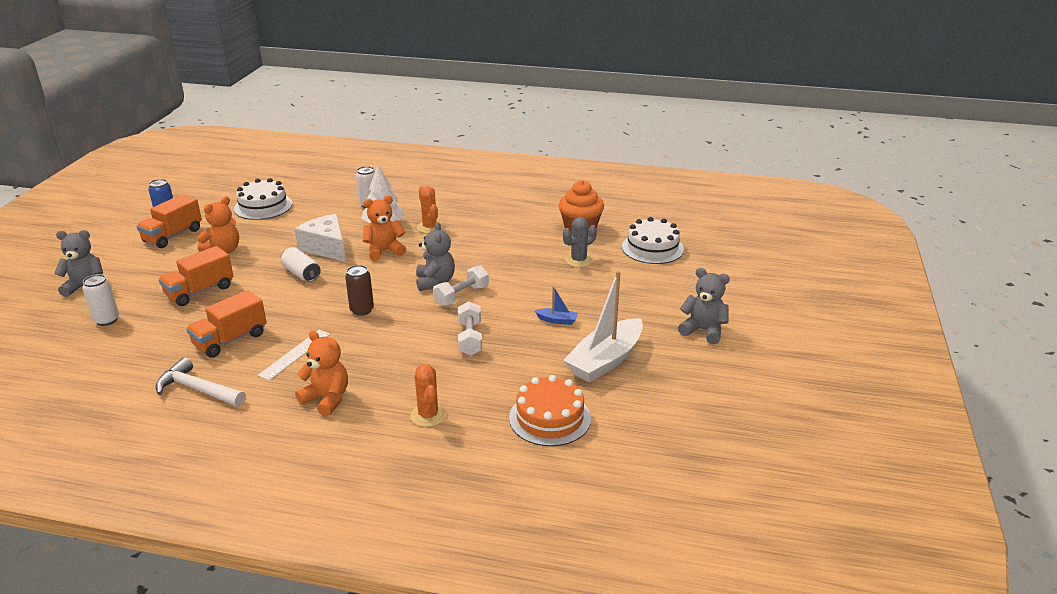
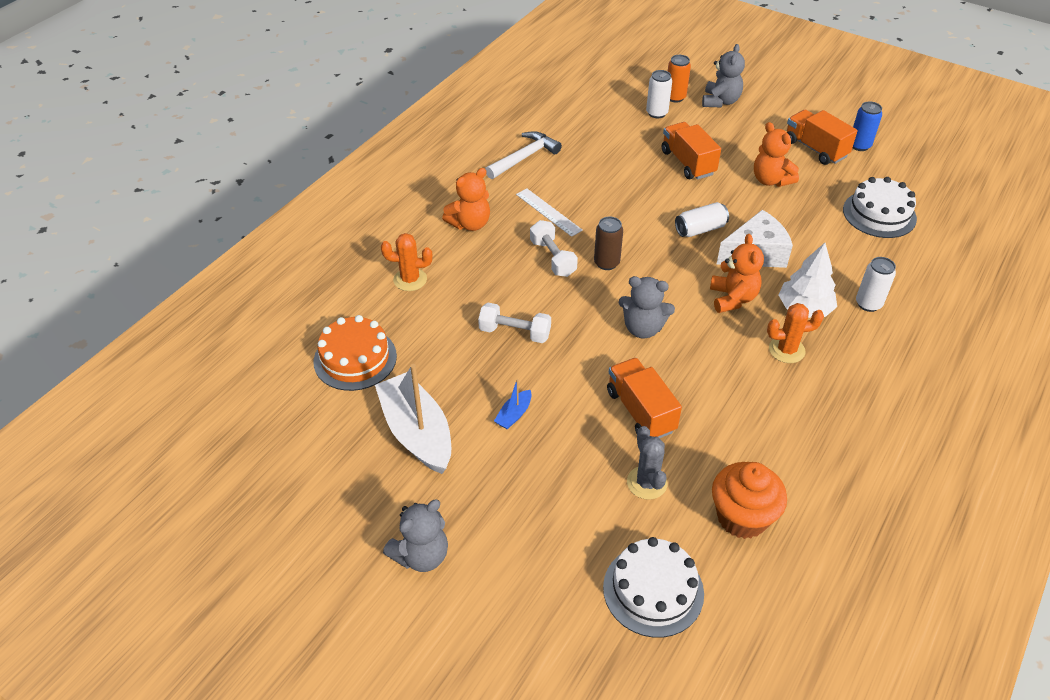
camera: 110 degrees right, 15 degrees up
orange truck [186,290,267,358] -> orange truck moved to [607,358,682,438]
white dumbbell [433,266,489,306] -> white dumbbell moved to [530,220,578,277]
none -> orange can [668,55,691,103]

